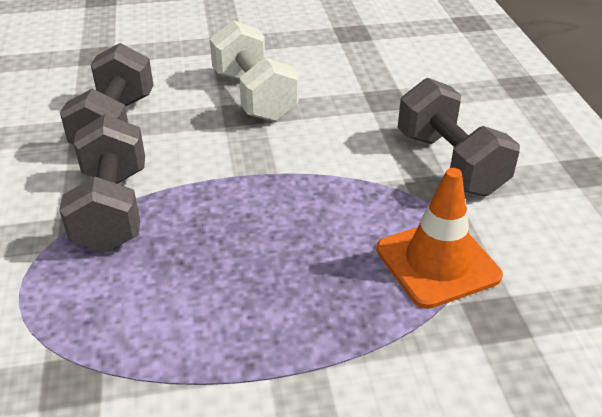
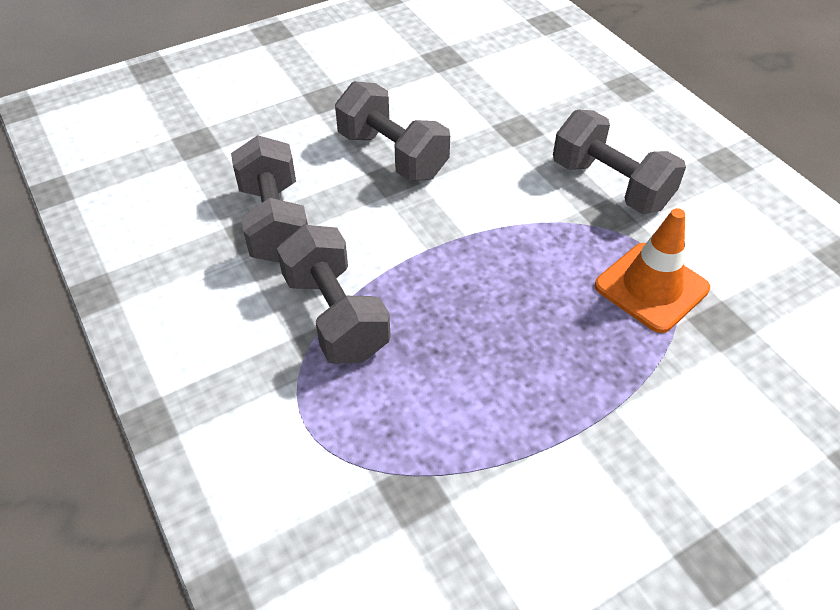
camera: 20 degrees left, 10 degrees up
white dumbbell [210,20,299,122] -> grey dumbbell [335,81,450,181]

